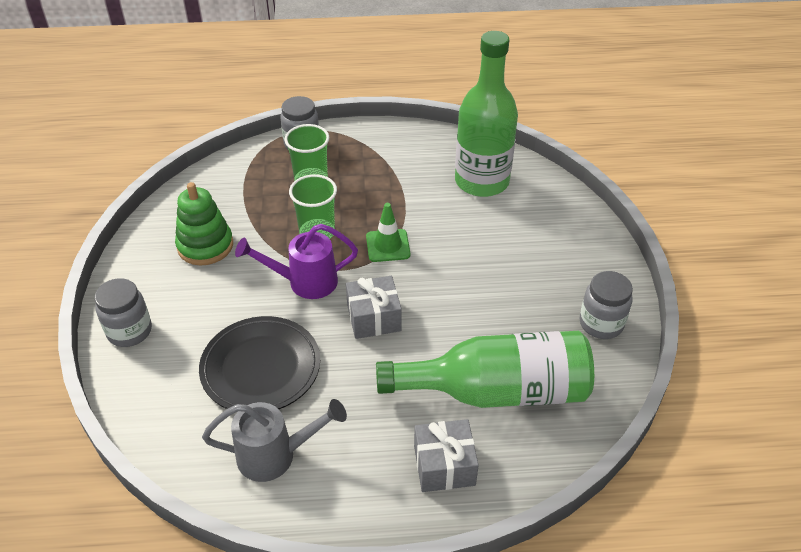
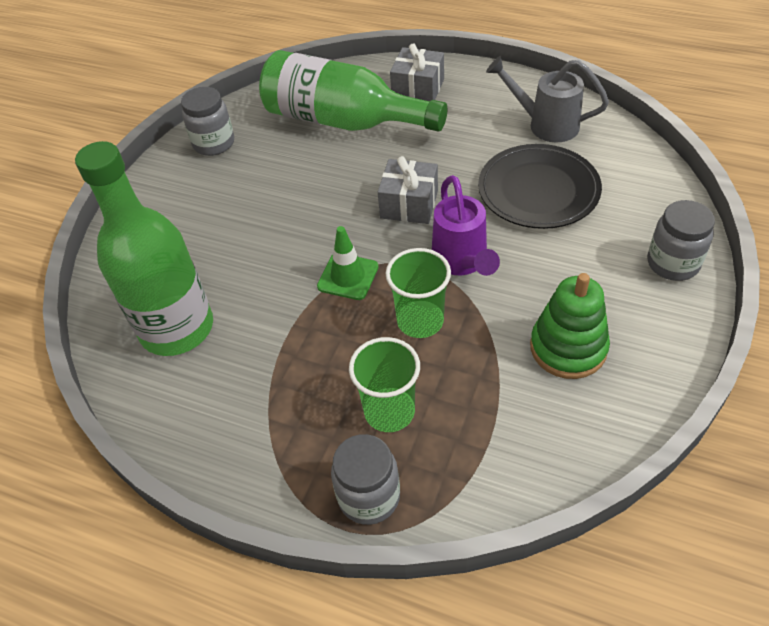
camera: 150 degrees left, 5 degrees up
purple watering can [235,224,358,299] -> purple watering can turned 60 degrees clockwise [432,175,500,276]

